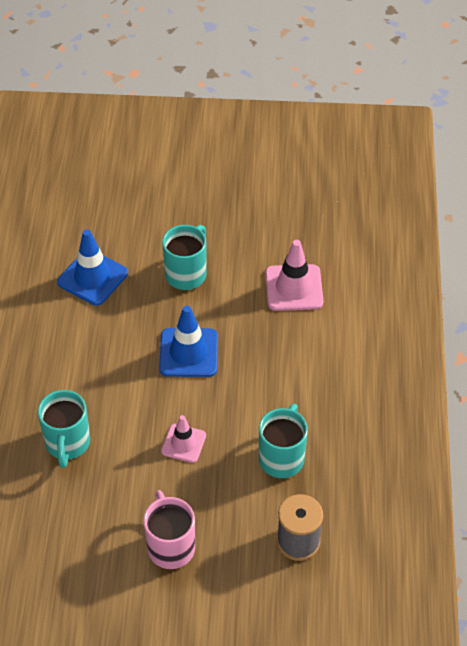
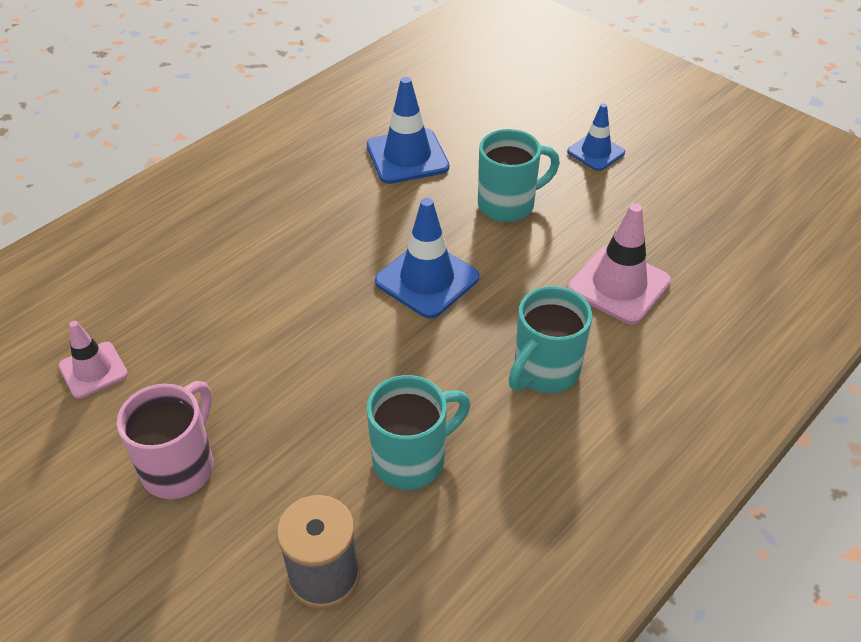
camera: 40 degrees right, 5 degrees down
turquoise mug [38,390,90,468] -> turquoise mug moved to [509,286,592,393]
pink traffic cone [161,415,206,463] -> pink traffic cone moved to [59,321,128,399]
none -> blue traffic cone [567,103,625,171]

